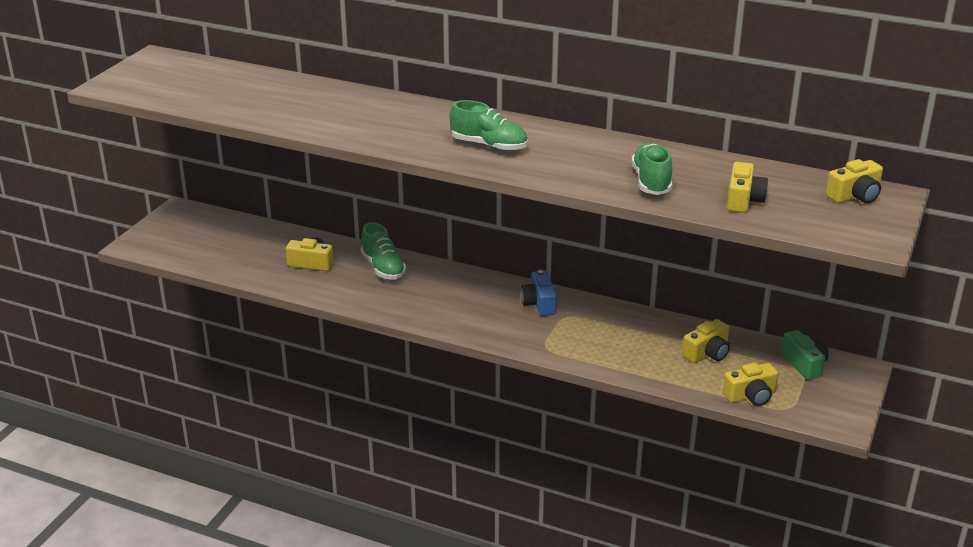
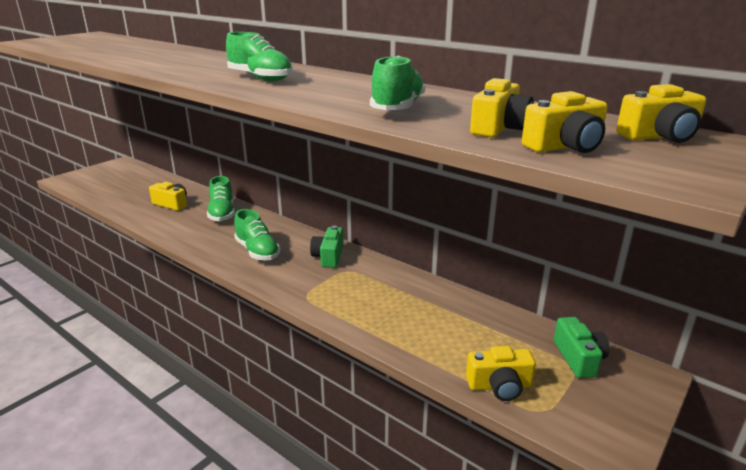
camera: 15 degrees right, 5 degrees down
blue camera [521,270,557,316] -> green camera [310,226,344,268]
yellow camera [682,319,730,363] -> yellow camera moved to [522,91,608,153]
none -> green shoe [234,209,281,261]

